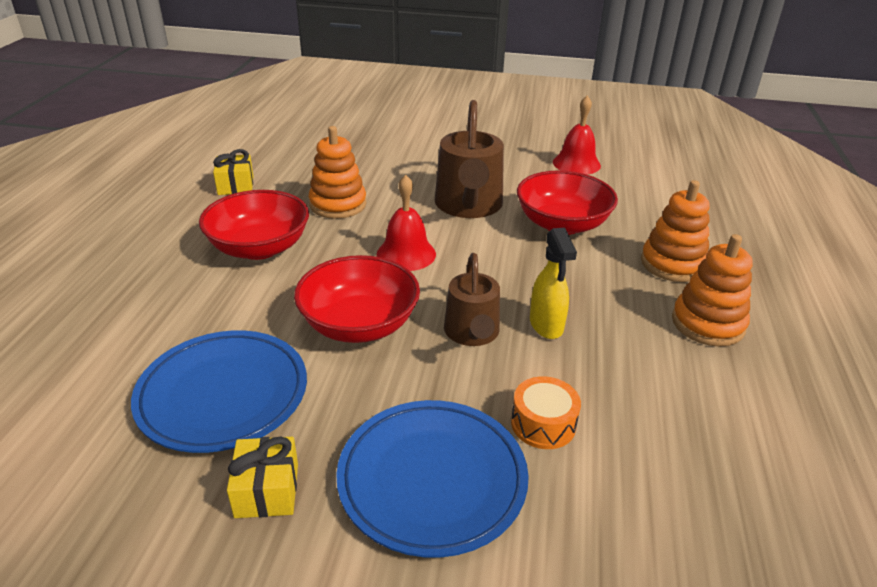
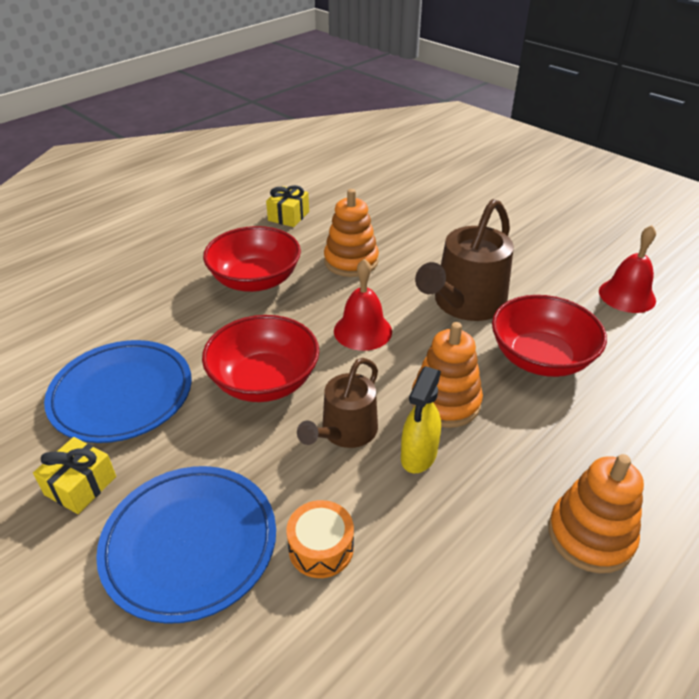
camera: 35 degrees right, 5 degrees up
orange stacking toy [641,180,710,282] -> orange stacking toy moved to [412,322,483,428]

